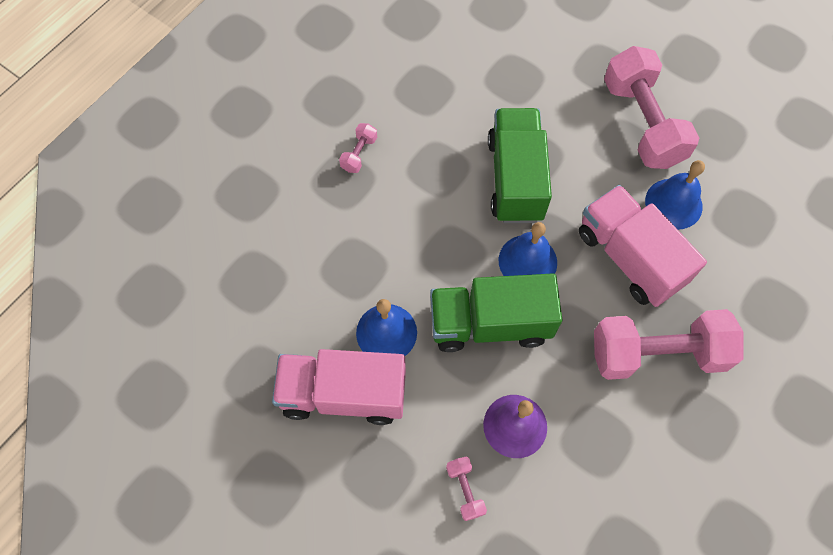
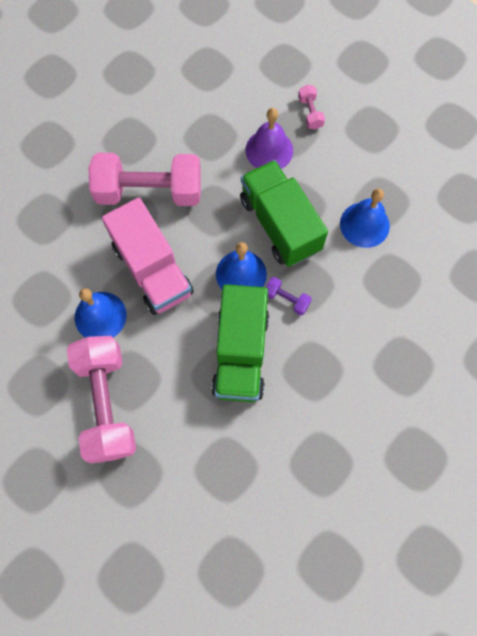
camera: 175 degrees left, 5 degrees up
pink truck [272,349,406,425] -> none
pink dumbbell [339,123,377,173] -> none
green truck [430,273,562,352] -> green truck turned 120 degrees counterclockwise [240,160,328,267]
none -> purple dumbbell [266,277,312,315]

